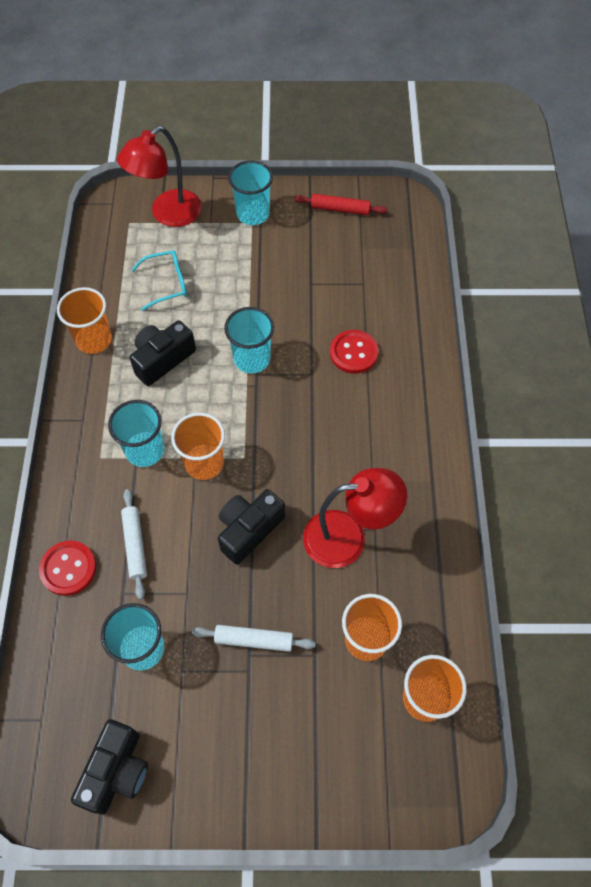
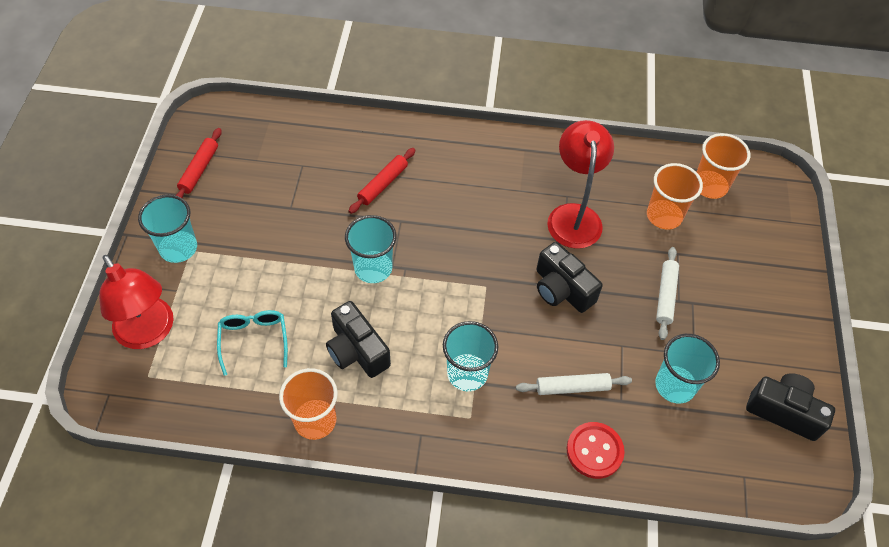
camera: 85 degrees left, 5 degrees down
orange cup [171,413,225,480] -> none
red button [330,330,378,374] -> red rolling pin [349,148,415,214]

